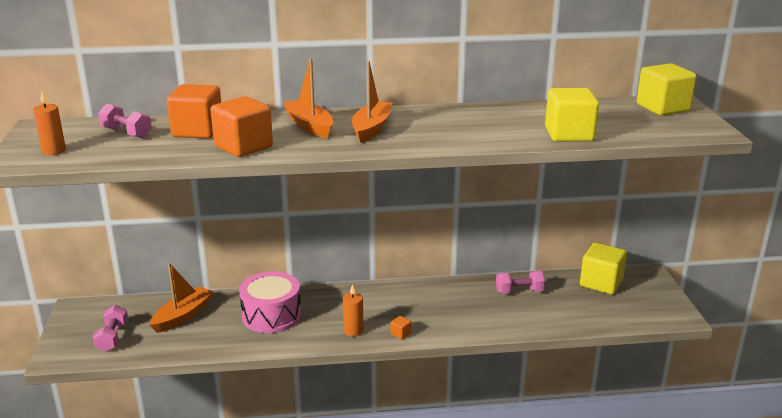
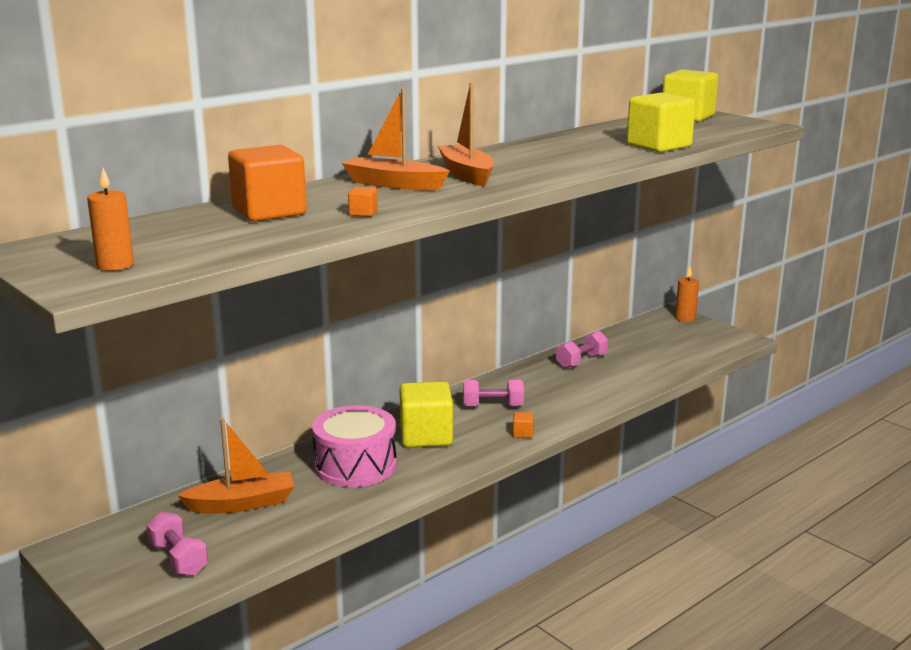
camera: 35 degrees left, 5 degrees down
pink dumbbell [98,103,152,138] -> pink dumbbell moved to [463,380,524,407]
orange boat [150,263,214,333] -> orange boat turned 75 degrees clockwise [177,419,295,513]
orange cube [210,96,273,157] -> orange cube [348,187,378,217], size x0.40
orange candle [343,284,364,337] -> orange candle moved to [675,267,699,322]
yellow cube [580,243,627,294] -> yellow cube moved to [399,381,453,448]

